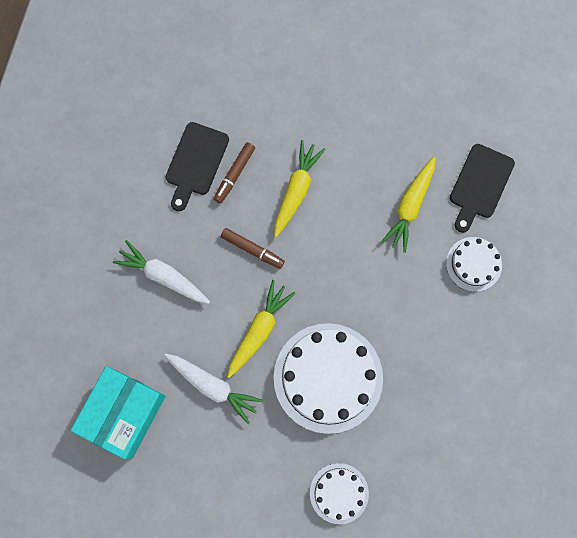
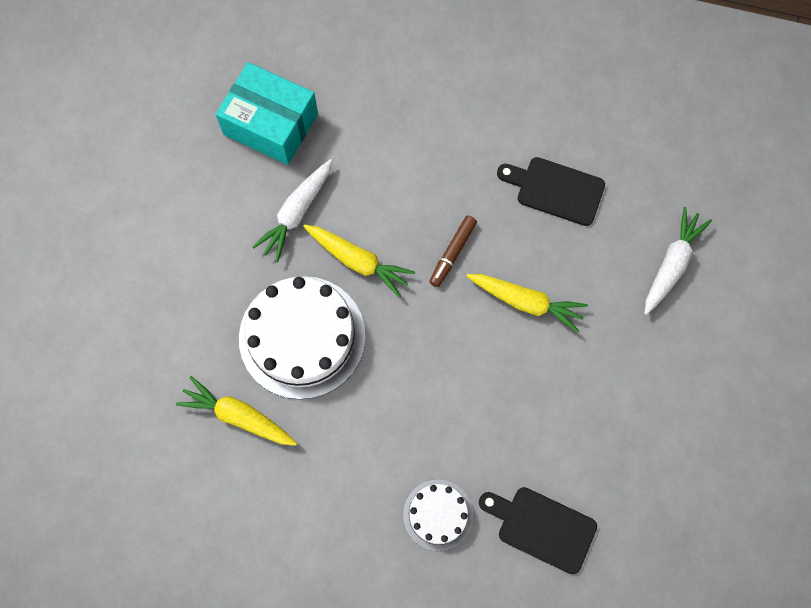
camera: 90 degrees right, 5 degrees down
white carrot [113,240,210,304] -> white carrot moved to [644,207,712,315]
brown marker [214,142,255,203] -> none
white cake [310,463,369,524] -> none
yellow carrot [381,157,435,253] -> yellow carrot moved to [176,376,297,446]

